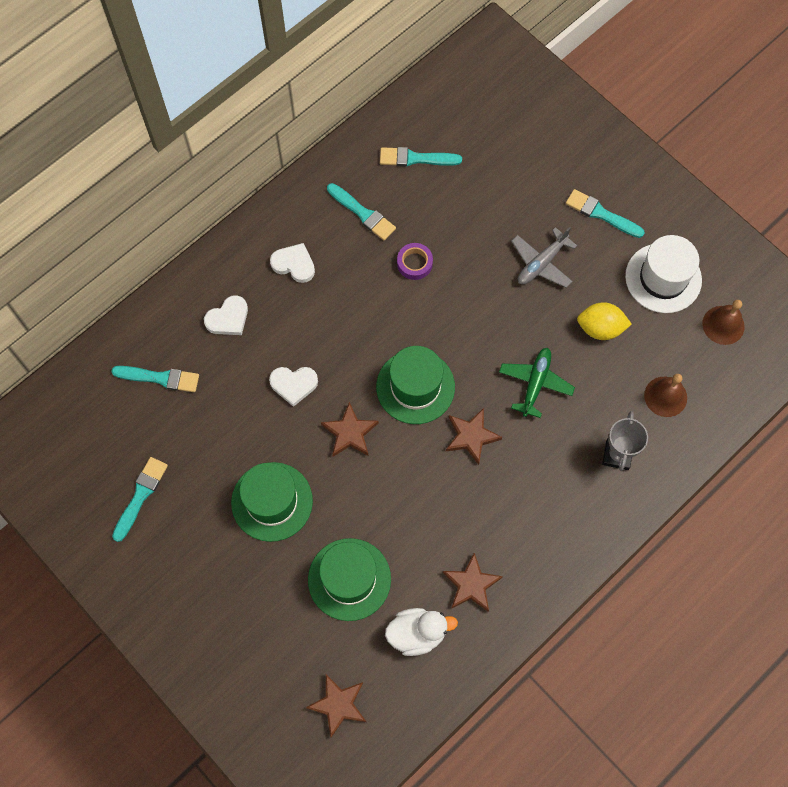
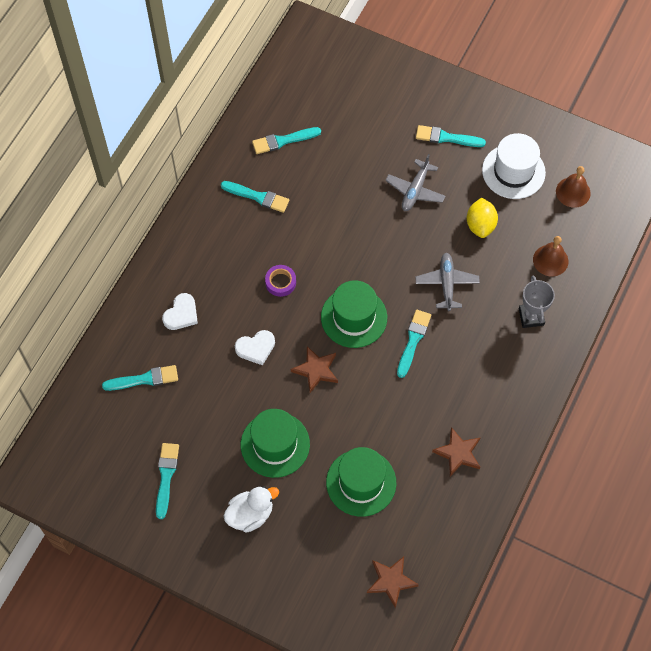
camera: 20 degrees left, 5 degrees down
white heart [270,243,315,283] -> none
white duck [385,608,458,656] -> white duck moved to [224,486,279,532]
purple tape [397,243,433,280] -> purple tape moved to [265,265,296,297]
brown star [446,408,502,465] -> turquoise brush [397,310,431,378]
green plane [499,348,575,418] -> grey plane [415,253,480,311]
yellow lemon [577,302,632,340] -> yellow lemon turned 75 degrees counterclockwise [467,198,498,238]

